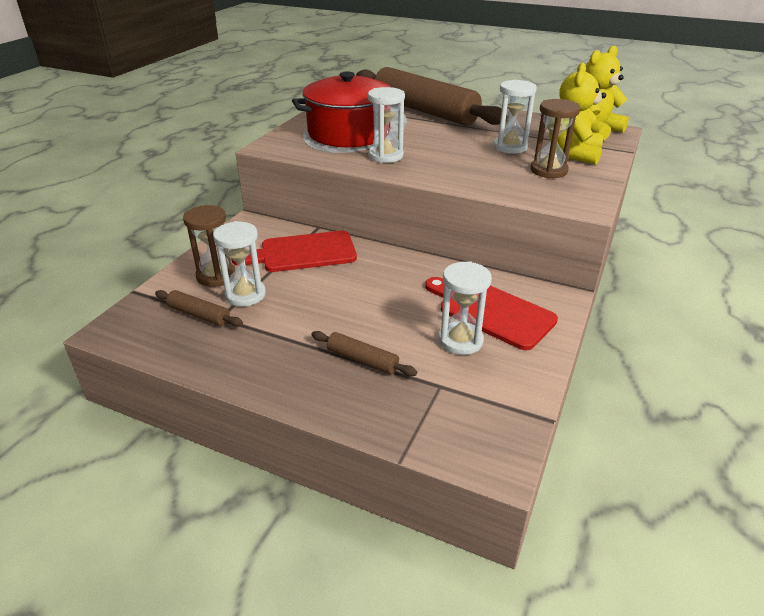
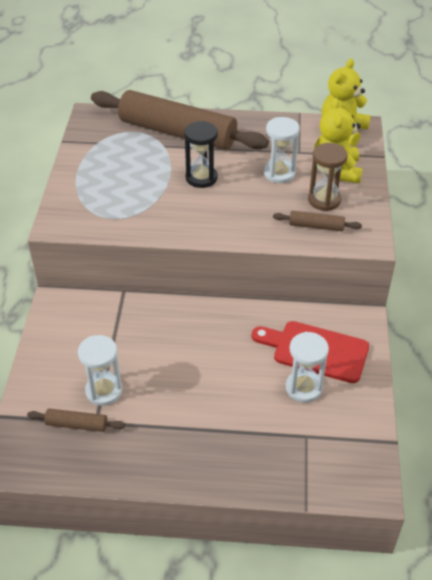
camera: 20 degrees left, 10 degrees up
brown hourglass [183,205,235,287] -> none
red cutting board [232,231,357,272] -> none
red pot [292,72,390,147] -> none
brown rolling pin [311,331,417,376] -> brown rolling pin moved to [273,211,362,231]
white hourglass [368,87,405,163] -> none
none -> black hourglass [184,121,218,188]

